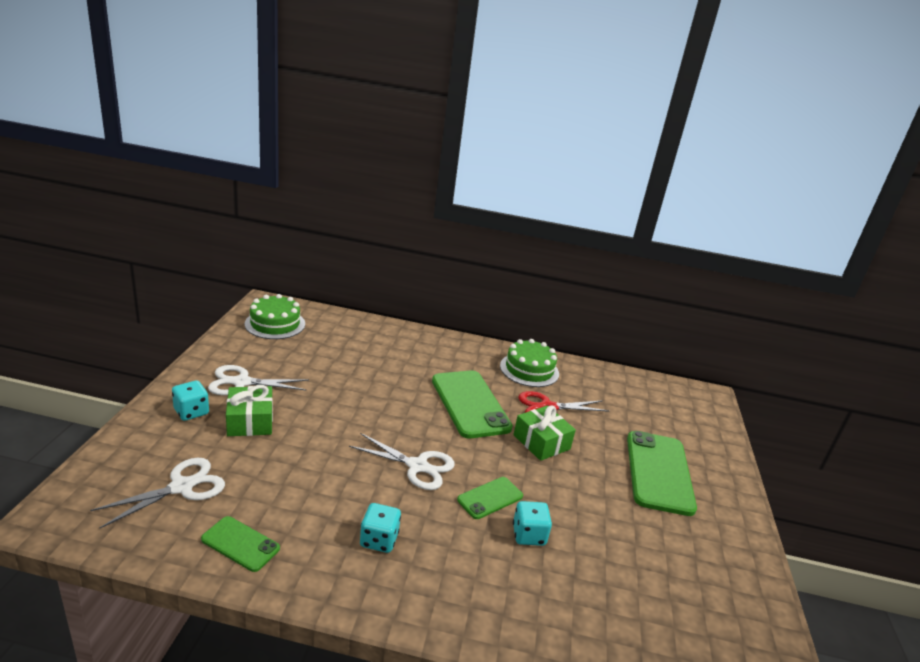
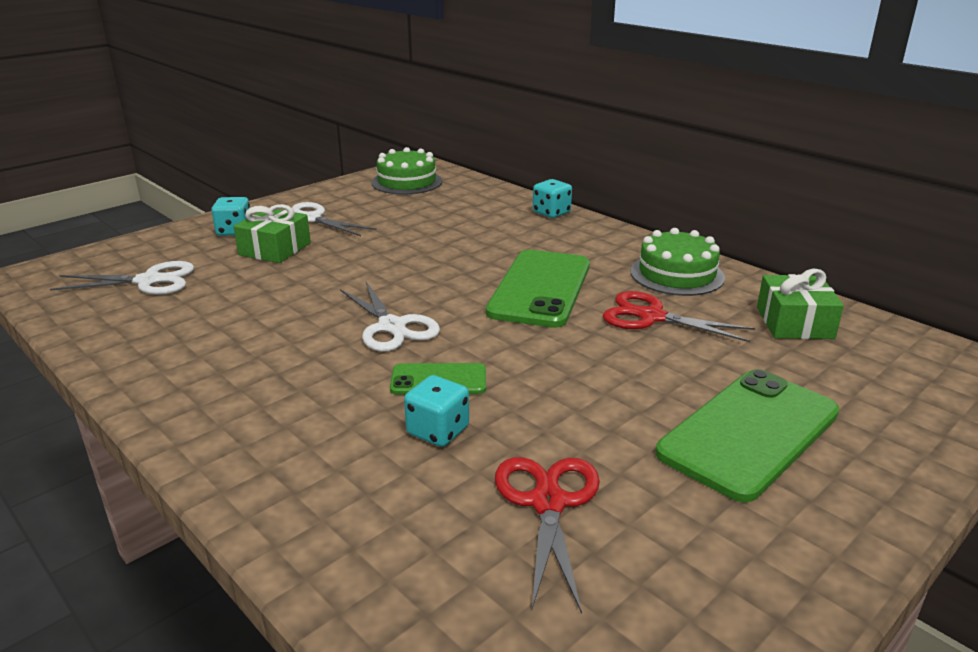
camera: 40 degrees right, 0 degrees up
green phone [201,516,280,572] -> none
turquoise dice [360,503,401,553] -> turquoise dice moved to [533,179,572,218]
green gift [513,406,576,461] -> green gift moved to [757,269,844,339]
none -> red scissors [495,457,600,614]

